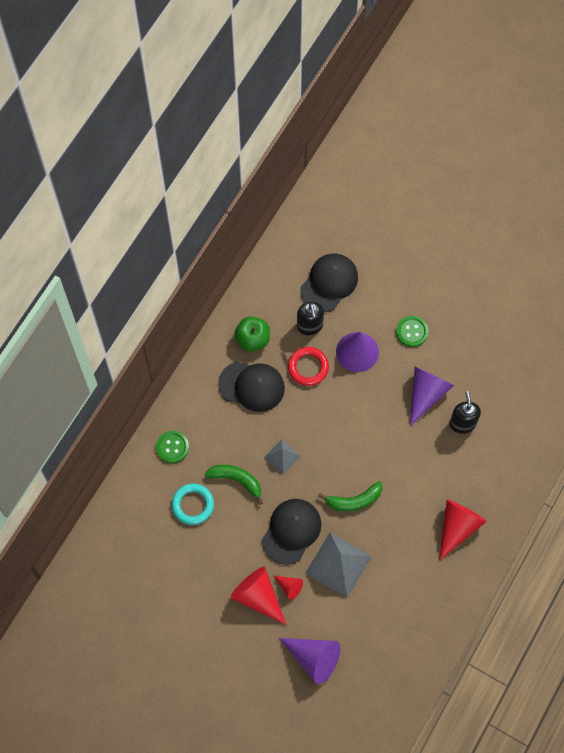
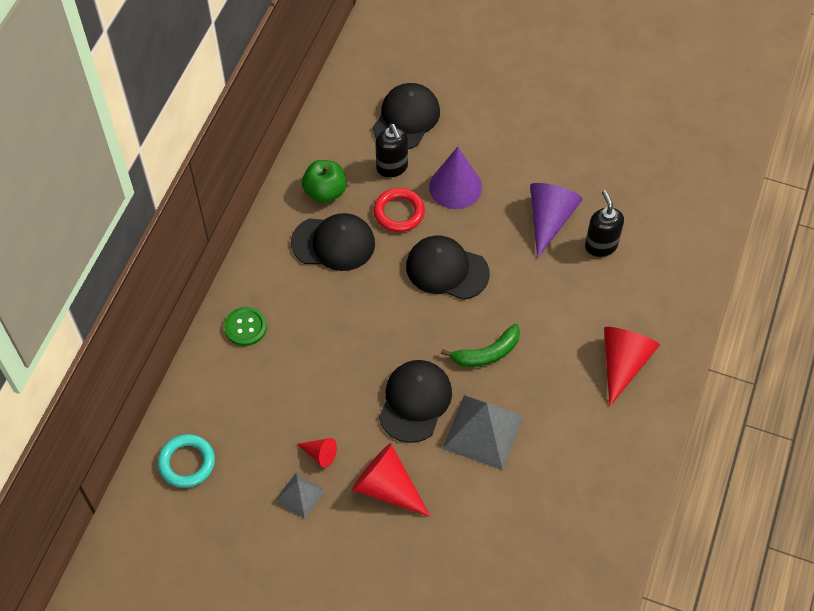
camera: 10 degrees left, 10 degrees down
turquoise ring [172,483,214,525] -> turquoise ring moved to [158,434,215,488]
green banana [205,465,263,505] -> none
grey pyramid [264,439,301,474] -> grey pyramid moved to [275,473,325,519]
red cone [273,575,303,599] -> red cone moved to [297,438,337,468]
purple cone [279,638,340,684] -> none
green button [396,316,428,347] -> none
none -> black cap [406,236,490,300]

